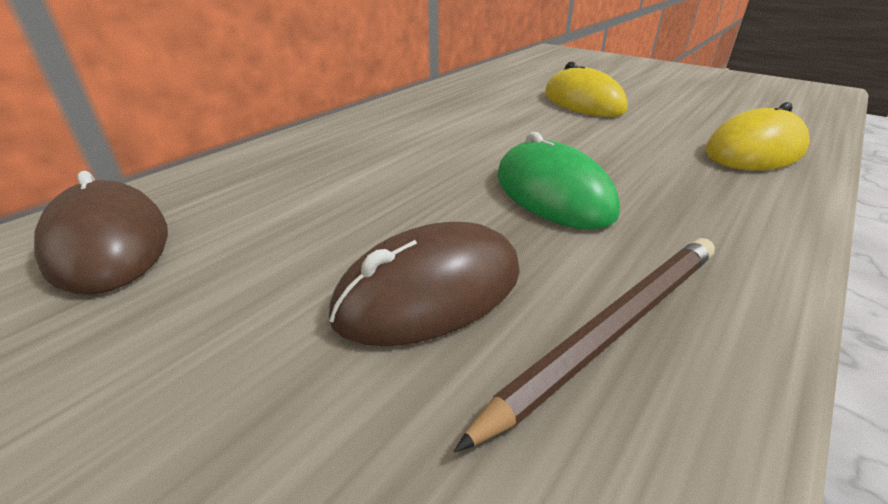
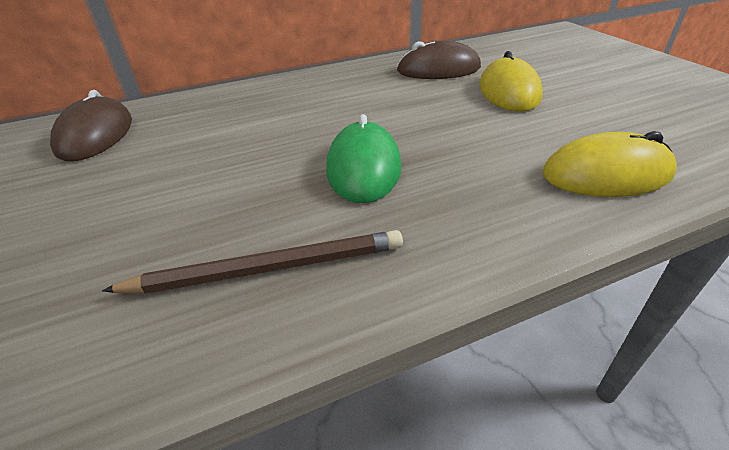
camera: 30 degrees right, 5 degrees up
brown mouse [329,222,520,346] -> brown mouse moved to [397,40,481,79]

